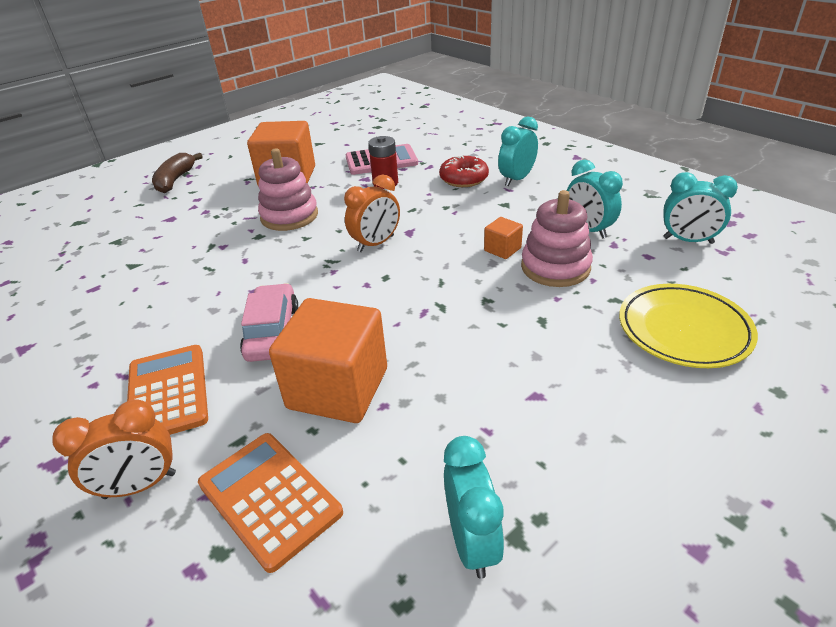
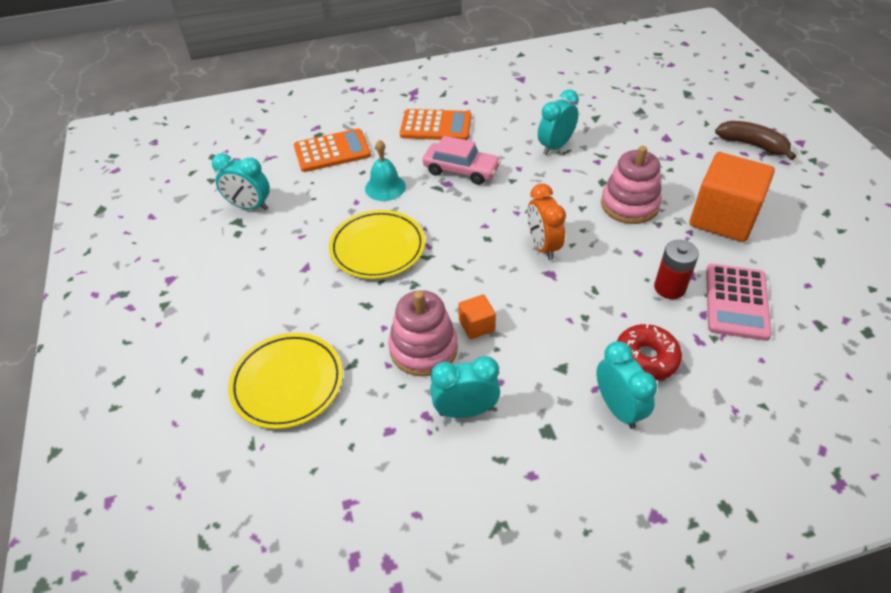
camera: 115 degrees right, 10 degrees up
orange clock [52,399,176,499] -> none
orange cube [269,298,387,423] -> turquoise bell [365,140,406,201]
turquoise clock [663,172,738,244] -> turquoise clock moved to [538,89,579,155]
none -> yellow plate [329,210,425,279]

